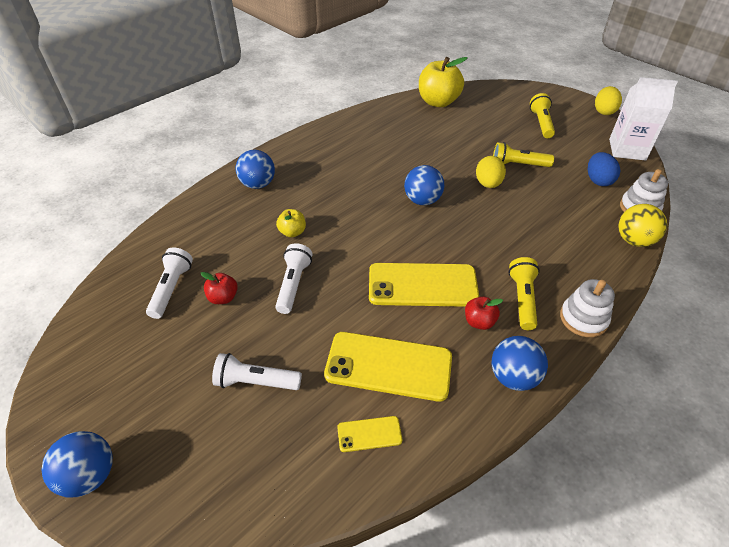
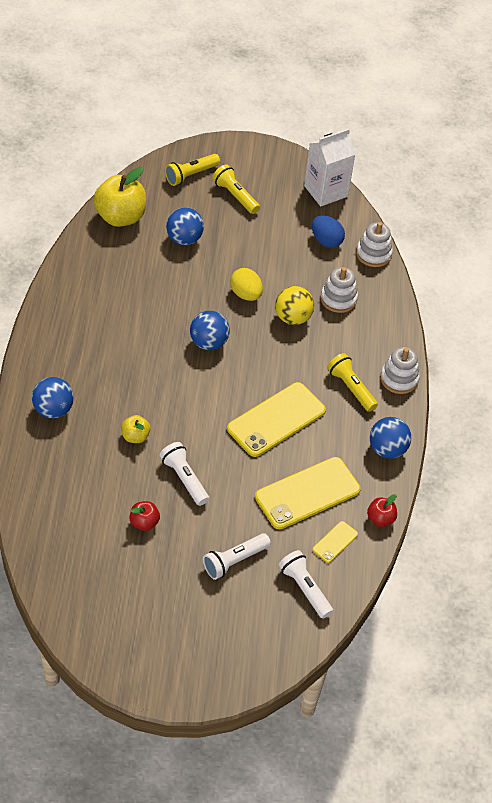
camera: 45 degrees left, 5 degrees up
blue ball [41,431,113,498] -> blue ball moved to [166,208,204,245]
white flashlight [146,247,193,319] -> white flashlight moved to [278,550,333,619]
red apple [465,296,503,330] -> red apple moved to [367,494,397,527]
yellow flashlight [493,142,554,167] -> yellow flashlight moved to [165,154,220,186]
yellow egg [595,86,622,115] -> none
yellow ball [618,204,667,247] -> yellow ball moved to [275,286,314,325]
none -> white stacking toy [320,267,358,313]

